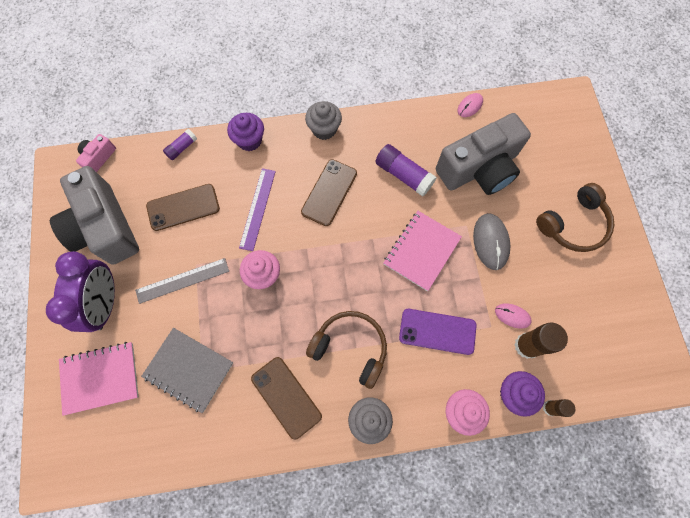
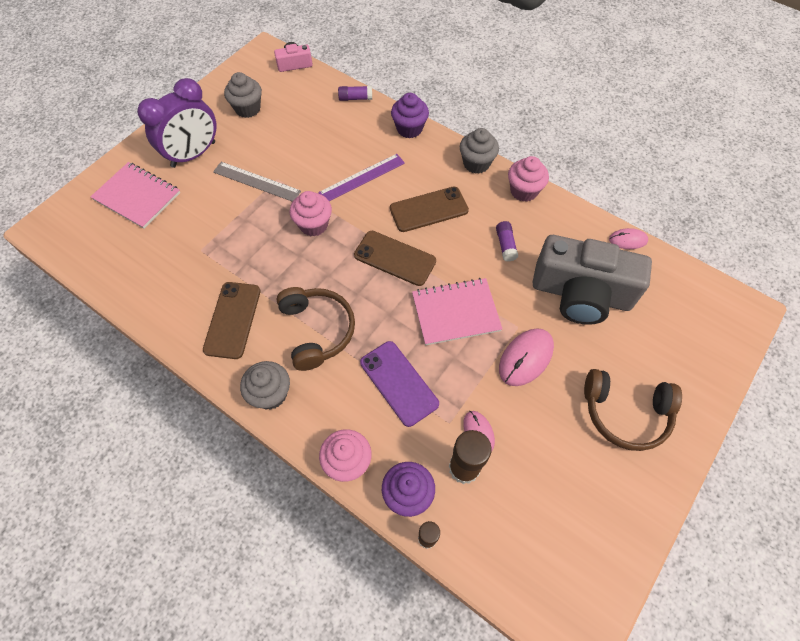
camera: 45 degrees right, 10 degrees down
grey camera [50,166,139,265] -> grey cupcake [224,72,262,118]
grey notebook [141,328,233,413] -> none
brown phone [146,184,220,231] -> brown phone moved to [354,231,436,286]
purple glue stick [375,144,436,197] -> purple glue stick [496,221,518,262], size x0.58
grey mouse [473,213,510,270] -> pink mouse [499,328,554,386]
none -> pink cupcake [508,156,549,202]

